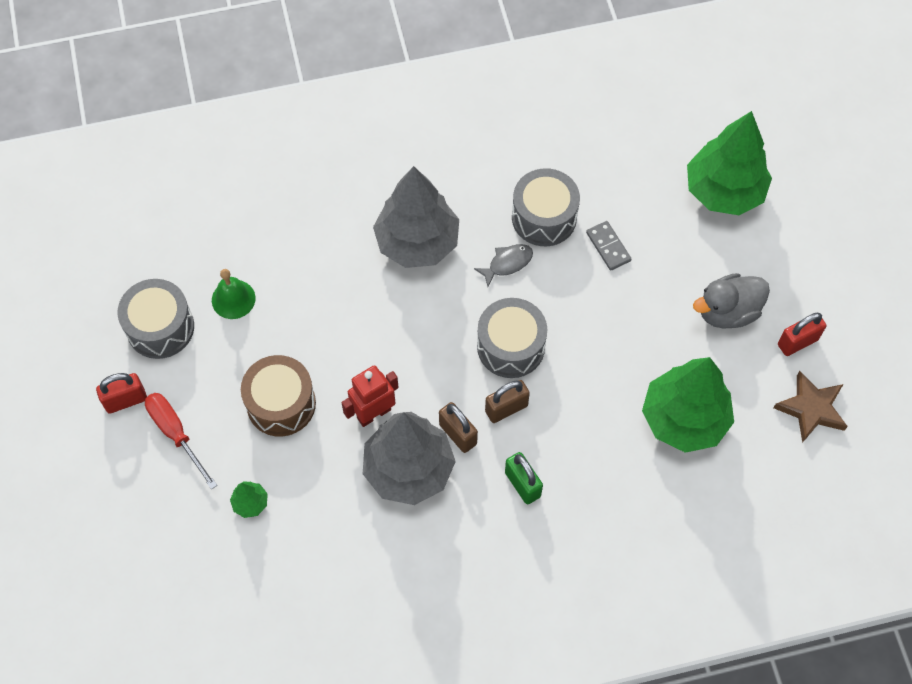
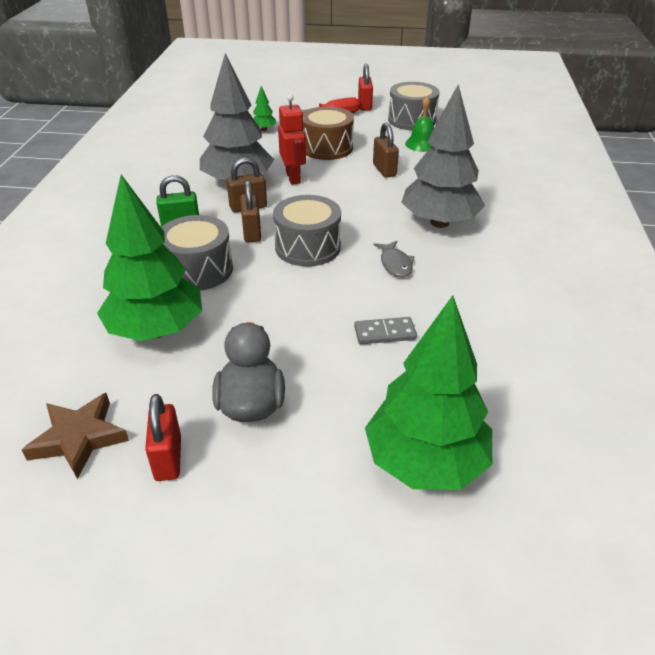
camera: 110 degrees right, 25 degrees down
grey drum [512,168,580,246] -> grey drum moved to [161,215,233,291]
none -> brown padlock [373,123,399,178]

